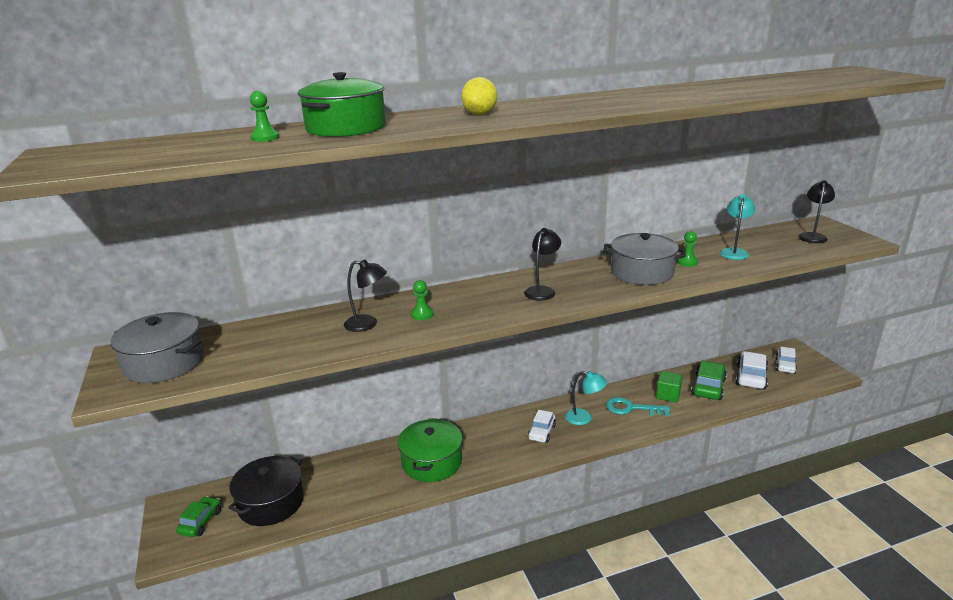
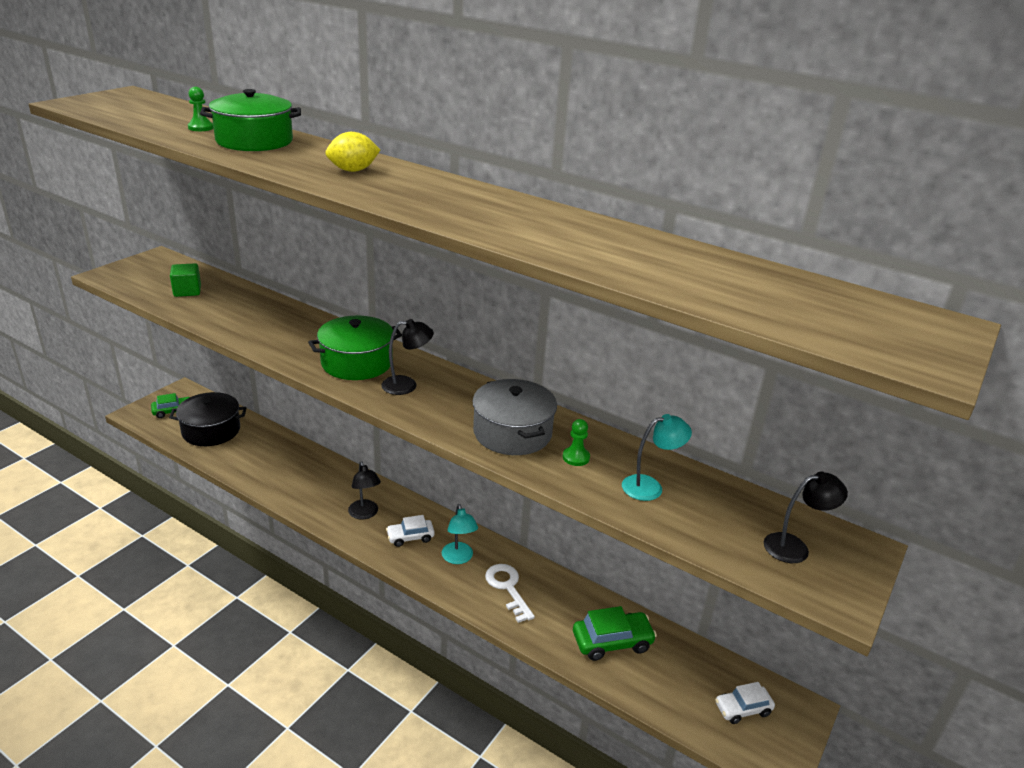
camera: 50 degrees right, 5 degrees up
grey pot [111,312,204,383] -> none
black lamp [344,260,387,332] -> black lamp moved to [348,462,381,520]
green pot [398,418,463,482] -> green pot moved to [308,316,402,380]
green pawn [411,280,434,320] -> none
turquoise key [606,397,670,416] -> white key [485,564,535,623]
green cube [656,371,682,402] -> green cube moved to [170,263,201,297]
white car [735,351,768,389] -> none

